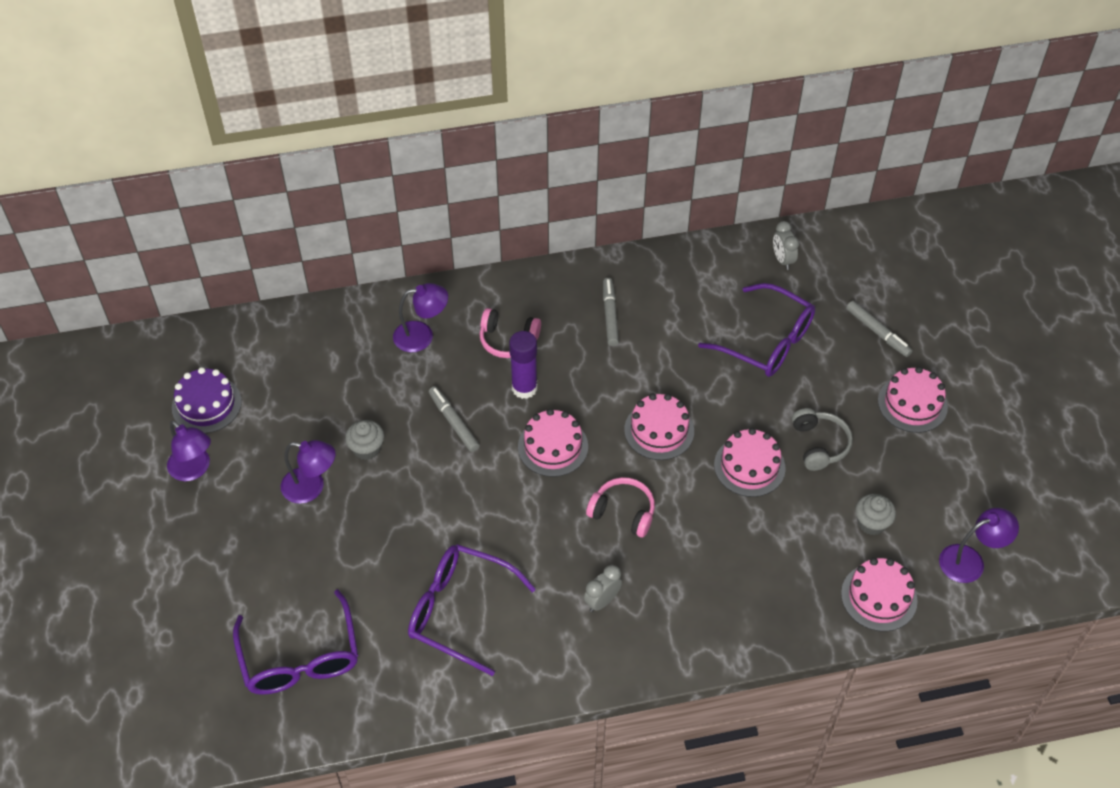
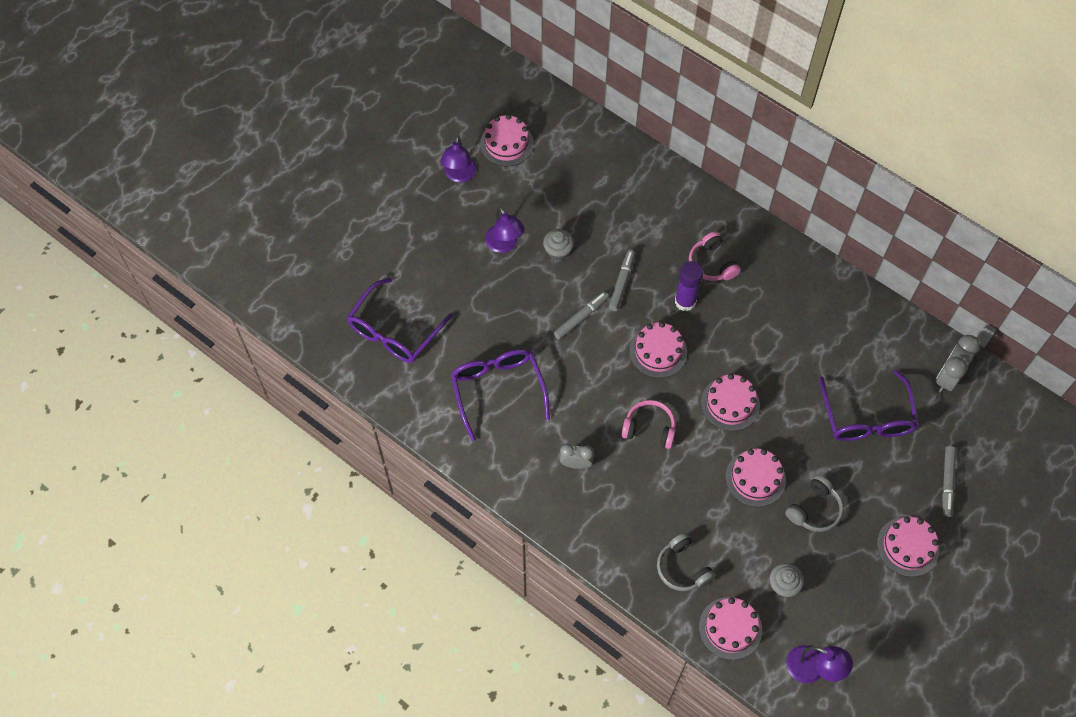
camera: 50 degrees right, 10 degrees up
purple cake [172,367,242,434] -> pink cake [480,114,534,166]
purple lamp [393,283,448,352] -> none
pink headphones [586,477,655,538] -> pink headphones turned 60 degrees counterclockwise [621,400,676,449]
grey marker [603,278,619,346] -> grey marker moved to [553,291,609,340]
grey clock [773,221,799,270] -> grey clock [936,335,980,393], size x1.54
none -> grey headphones [657,532,716,591]

